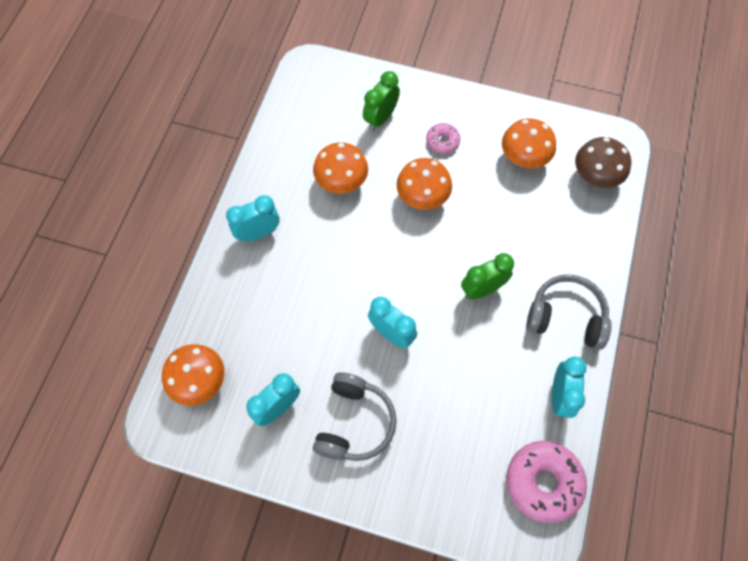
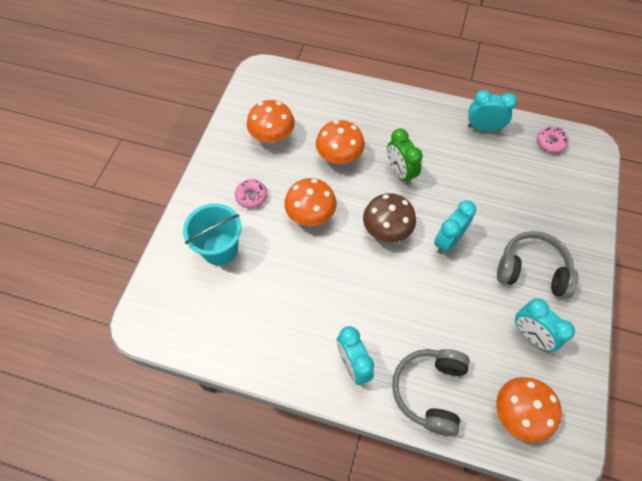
camera: 90 degrees left, 5 degrees down
orange mushroom [313,142,368,194] -> orange mushroom moved to [316,120,365,164]
green clock [363,71,400,130] -> turquoise bucket [183,203,241,265]
pink donut [506,441,587,523] -> pink donut [537,127,569,153], size x0.53
grey headphones [526,274,612,350] -> grey headphones moved to [392,349,470,436]
brown mushroom [575,137,631,188] -> brown mushroom moved to [363,193,416,243]

